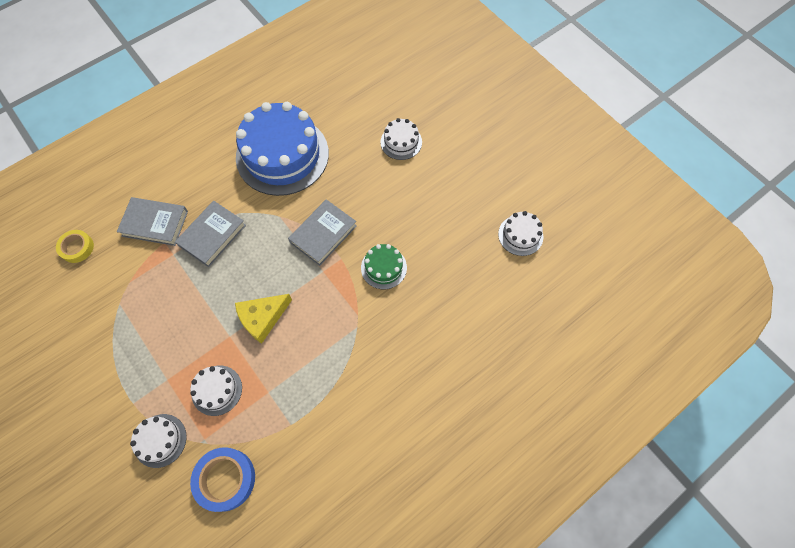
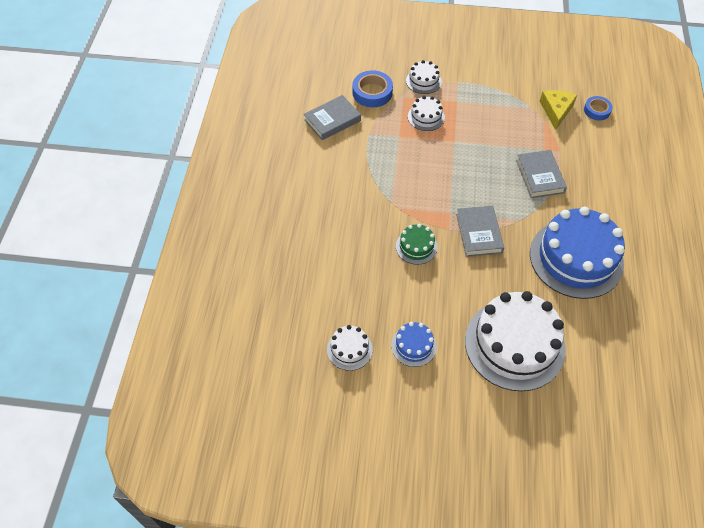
camera: 135 degrees right, 10 degrees down
yellow tape [56,230,94,263] -> blue tape [584,96,613,120]
grey book [117,197,188,246] -> grey book moved to [304,95,361,140]
yellow cheese [235,294,292,344] -> yellow cheese moved to [540,90,577,130]
white cake [380,118,422,160] -> white cake [465,291,566,391], size x2.19
none -> blue cake [391,322,437,367]

